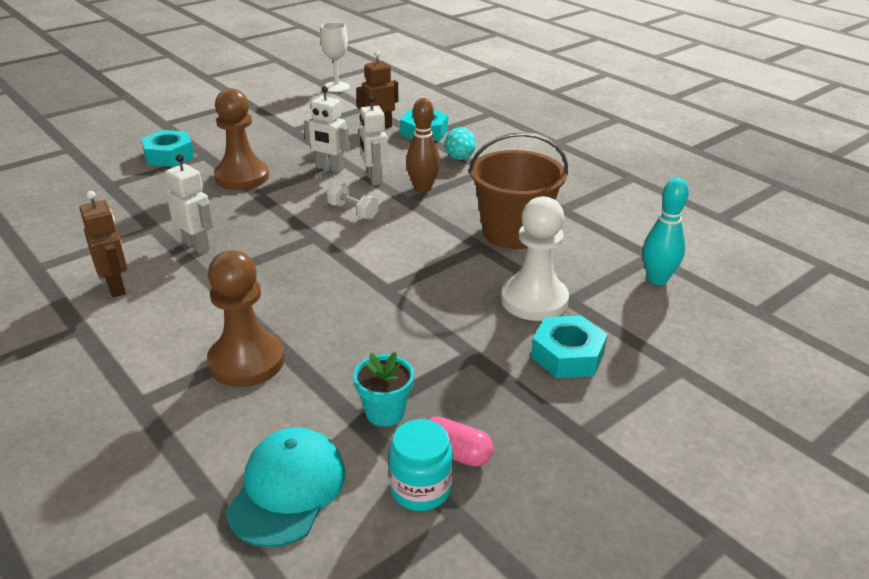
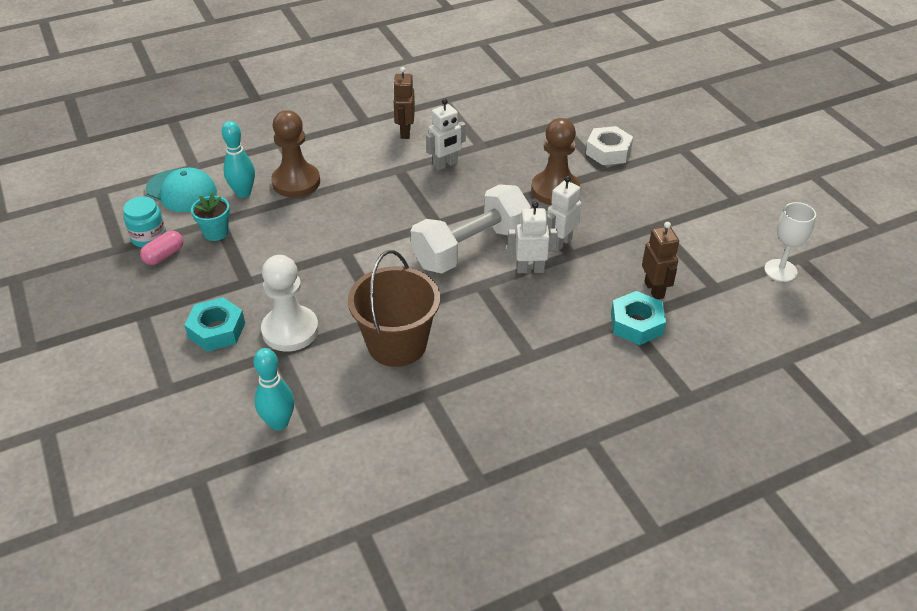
camera: 105 degrees right, 10 degrees up
brown robot [80,191,127,297] -> brown robot turned 105 degrees clockwise [393,67,415,139]
turquoise nut [141,130,194,167] -> white nut [586,126,633,165]
white dumbbell [327,183,378,220] -> white dumbbell [411,184,531,273], size x2.46
brown bowling pin [406,98,440,193] -> none
turquoise egg [445,127,476,160] -> none
none -> turquoise bowling pin [222,121,255,198]

